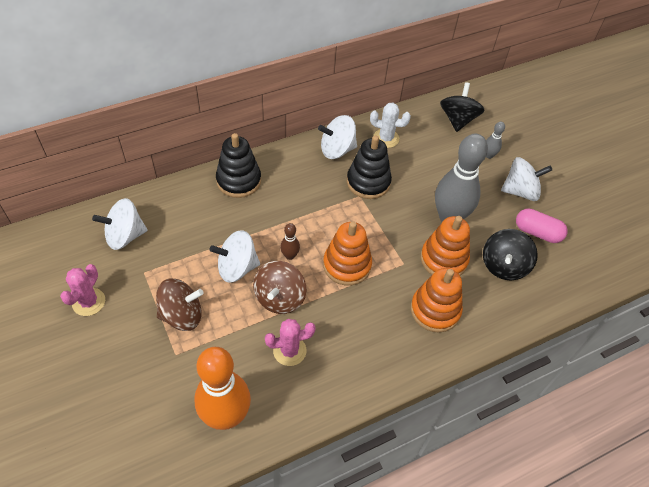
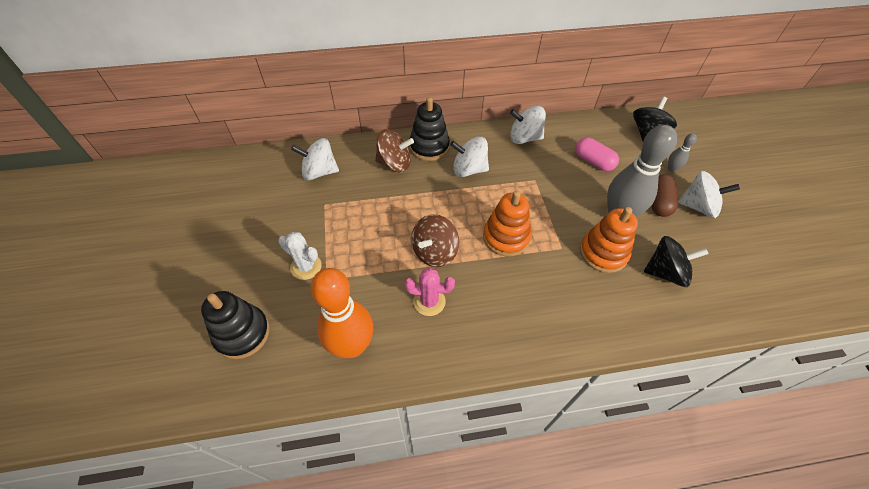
camera: 20 degrees right, 0 degrees up
pink cactus [60,264,105,316] -> none
brown spinning top [156,278,204,331] -> brown spinning top moved to [375,129,414,172]
white spinning top [210,230,260,283] -> white spinning top moved to [450,136,489,177]
brown bowling pin [280,223,300,260] -> none
black stacking toy [347,135,392,199] -> black stacking toy moved to [201,291,270,359]
white cactus [370,103,411,148] -> white cactus moved to [278,232,322,280]
orange stacking toy [411,268,463,333] -> none
black spinning top [483,229,538,280] -> black spinning top turned 135 degrees counterclockwise [644,236,709,287]
pink capsule [516,208,568,243] -> pink capsule moved to [575,137,619,171]
none -> brown capsule [652,174,678,217]

